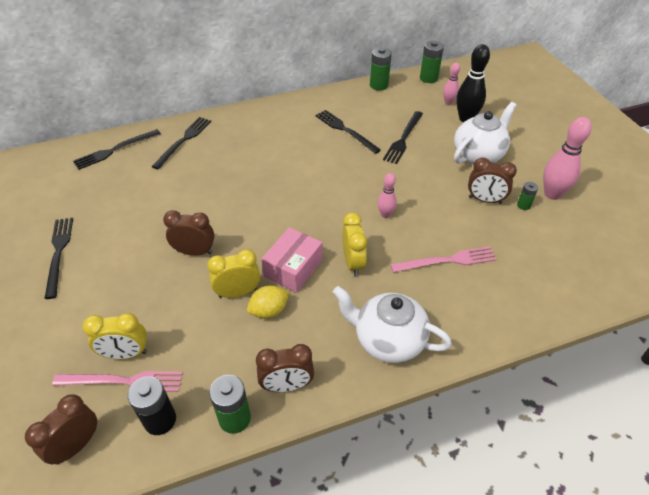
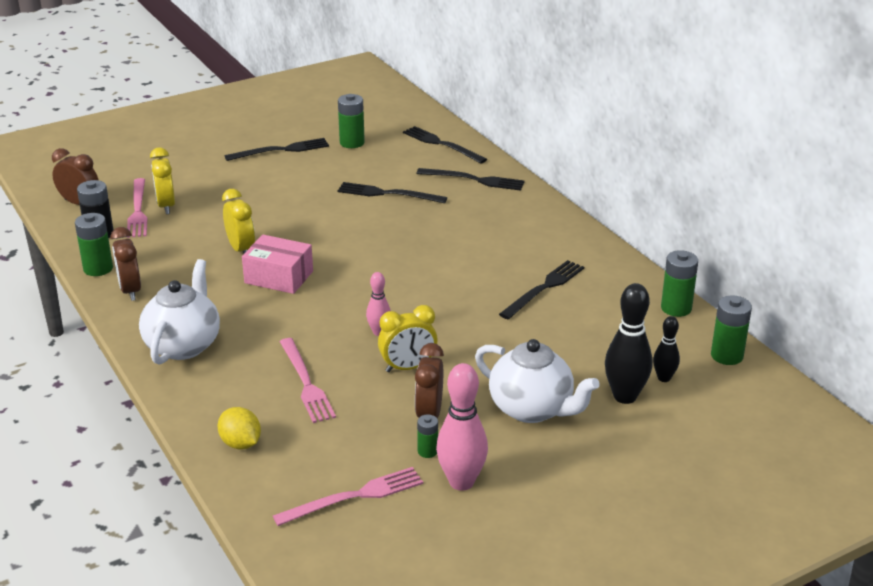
camera: 80 degrees right, 15 degrees down
brown clock [163,210,215,256] -> none
yellow lemon [247,285,289,319] -> yellow lemon moved to [217,407,261,450]
yellow clock [342,213,367,276] -> yellow clock moved to [378,305,438,372]
black fork [383,111,423,164] -> black fork moved to [338,182,447,203]
pink bowling pin [443,63,460,105] -> black bowling pin [653,316,680,382]
none -> pink fork [273,467,423,526]
none -> green battery [338,94,365,148]

